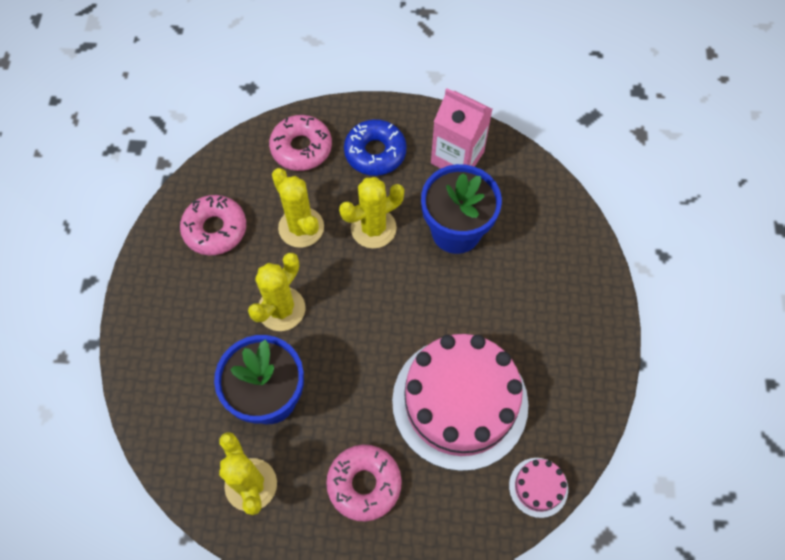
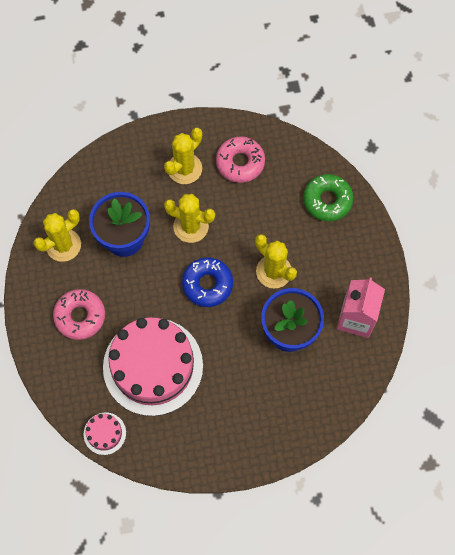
camera: 75 degrees right, 5 degrees up
pink donut [269,115,332,171] -> green donut [303,174,353,222]
yellow cactus [272,168,324,248] -> yellow cactus moved to [164,128,202,184]
blue donut [344,119,407,176] -> blue donut moved to [182,257,233,307]

